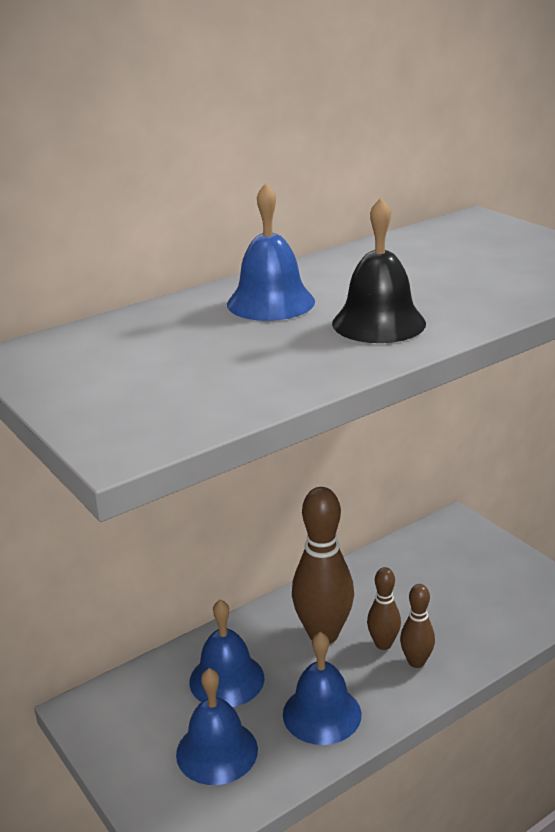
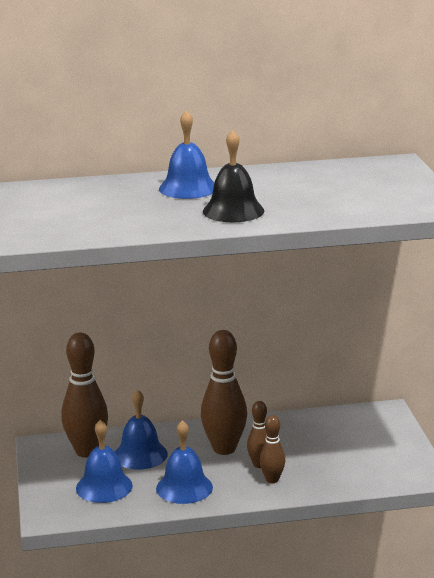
camera: 25 degrees right, 5 degrees down
none -> brown bowling pin [61,333,108,458]

